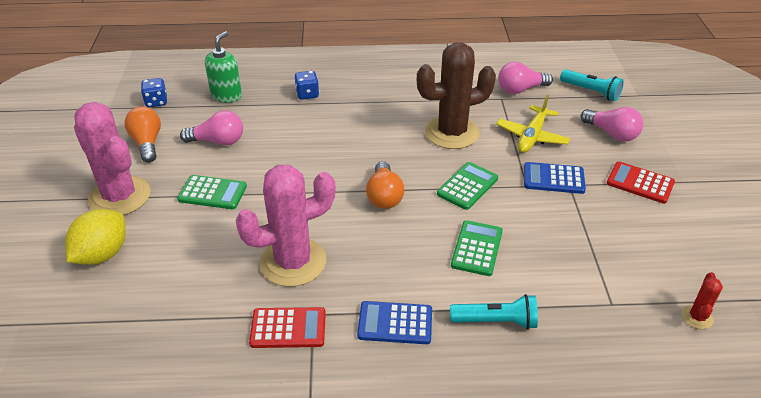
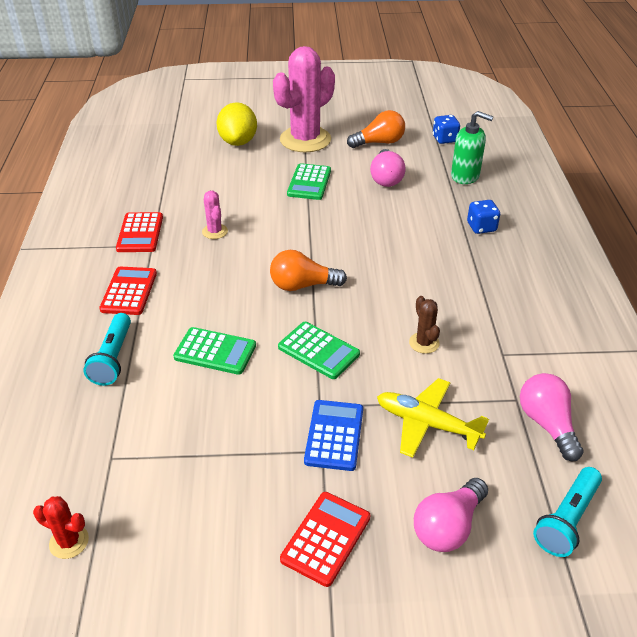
camera: 90 degrees right, 0 degrees up
yellow lemon [65,209,126,265] -> yellow lemon turned 60 degrees clockwise [217,102,257,146]
pink cactus [235,164,336,287] -> pink cactus [202,191,228,239], size x0.43
blue calculator [357,301,432,344] -> red calculator [99,267,157,315]
brown cactus [417,42,496,149] -> brown cactus [409,296,440,354], size x0.43

